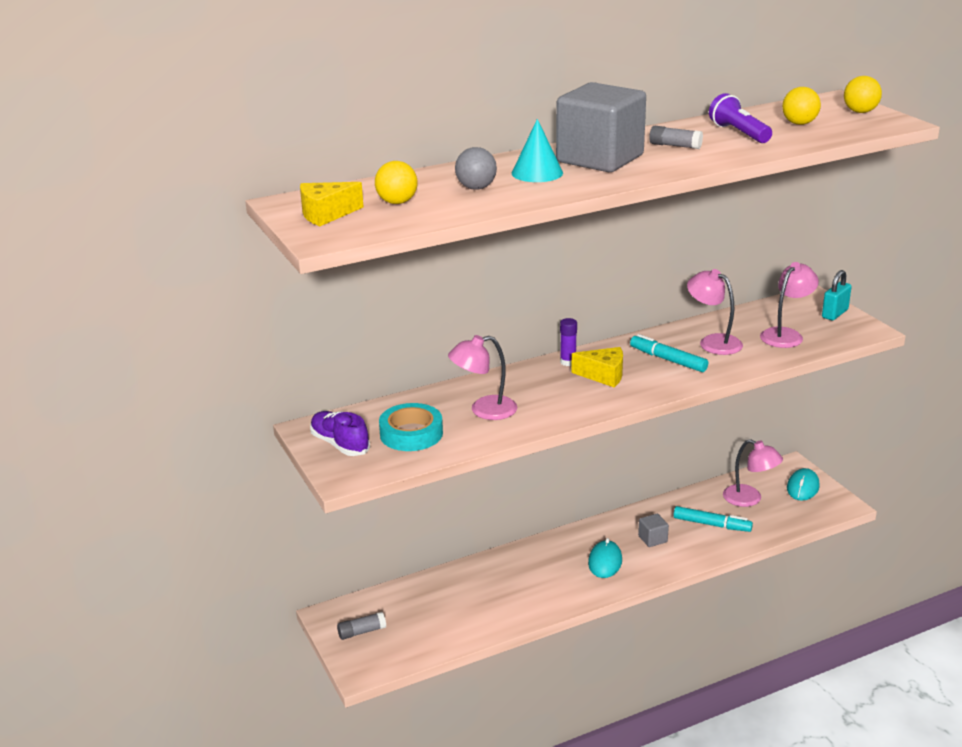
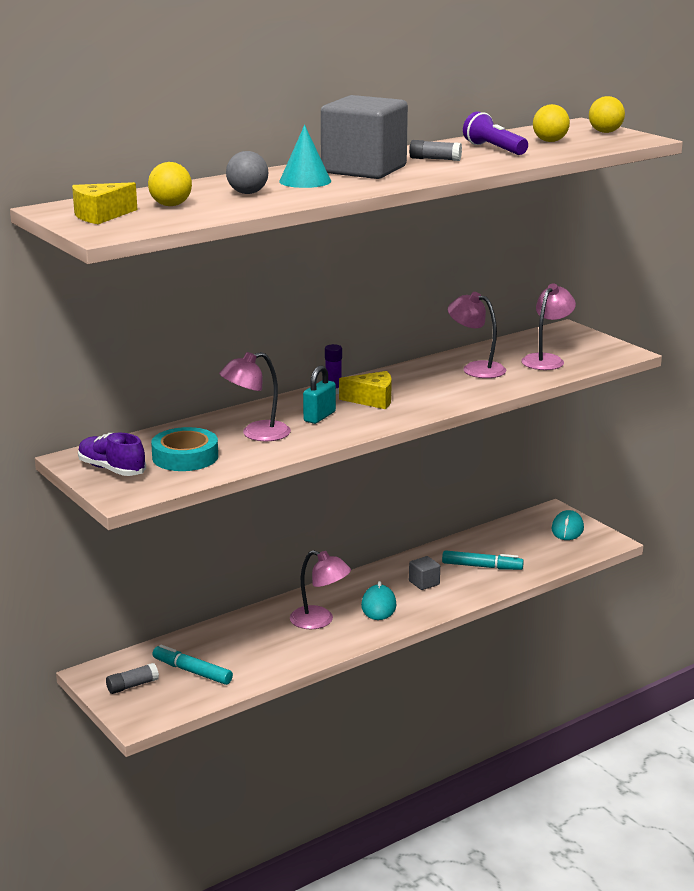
camera: 10 degrees left, 5 degrees down
turquoise marker [630,334,708,372] -> turquoise marker moved to [152,645,233,685]
pink lamp [723,439,783,507] -> pink lamp moved to [290,550,351,629]
turquoise padlock [822,270,852,320] -> turquoise padlock moved to [303,365,336,424]

